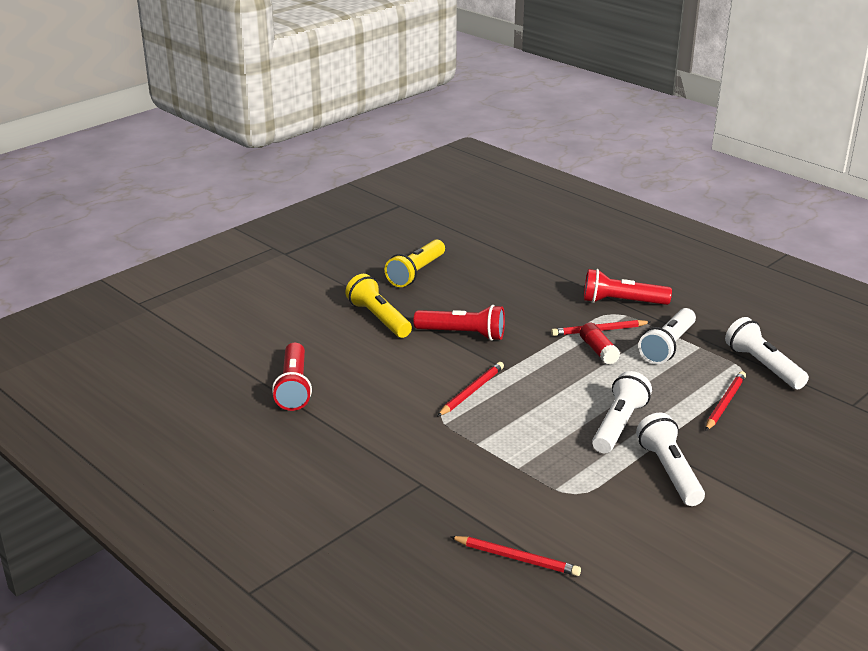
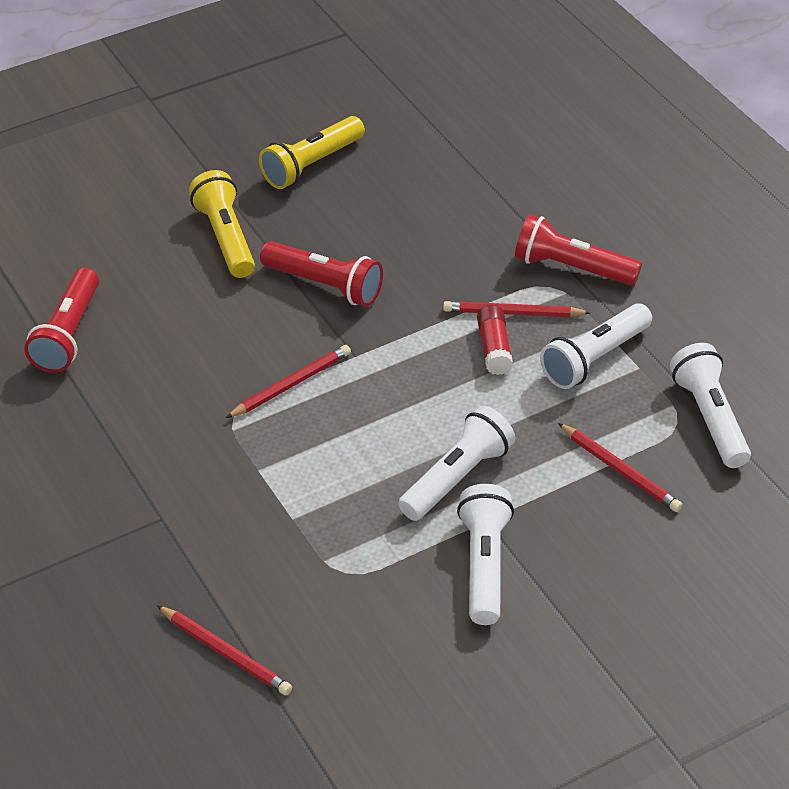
camera: 15 degrees right, 15 degrees up
red pencil [706,371,746,431] -> red pencil turned 90 degrees clockwise [558,423,682,512]

